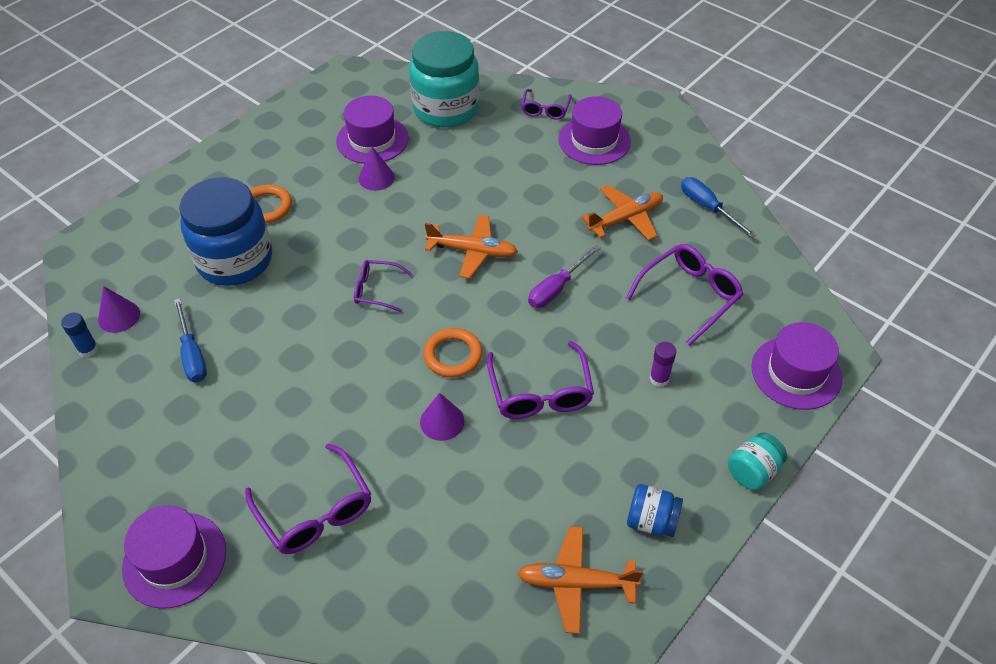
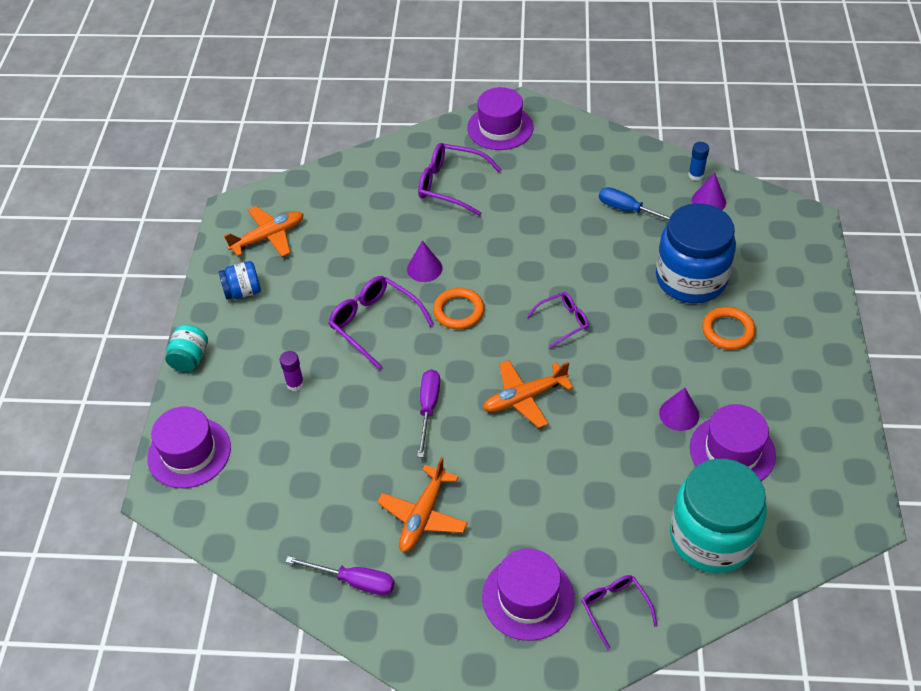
camera: 145 degrees right, 0 degrees up
purple glasses [626,244,743,346] -> none
blue screwdriver [681,177,756,238] -> purple screwdriver [285,556,395,596]

